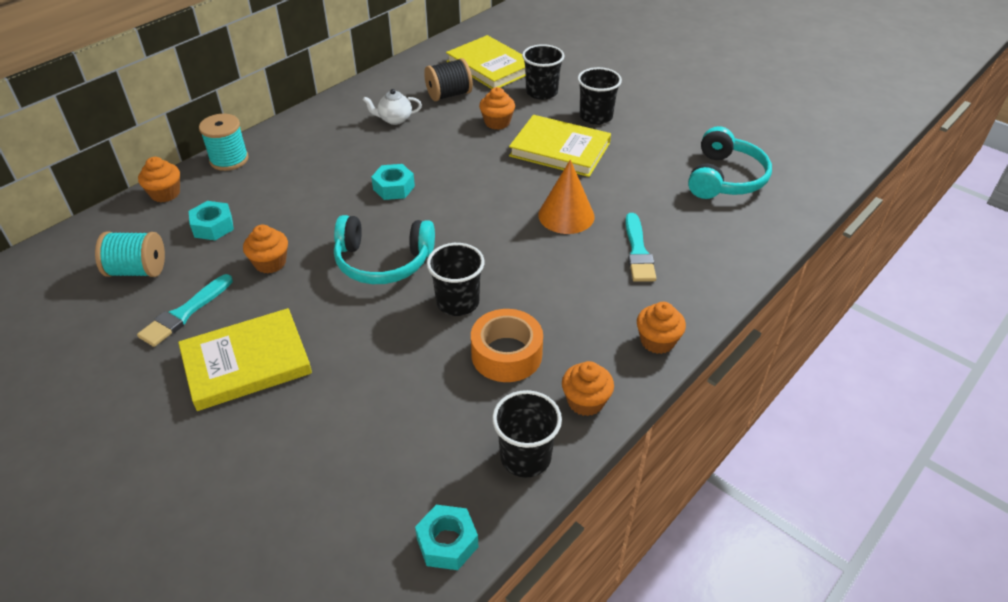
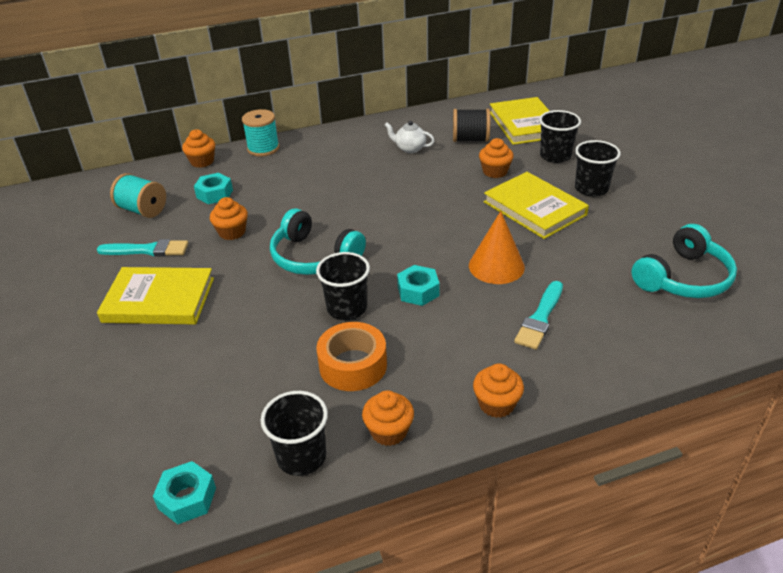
camera: 30 degrees right, 5 degrees down
turquoise brush [137,274,233,347] -> turquoise brush turned 150 degrees counterclockwise [97,239,188,257]
turquoise nut [371,164,415,200] -> turquoise nut moved to [397,265,440,306]

